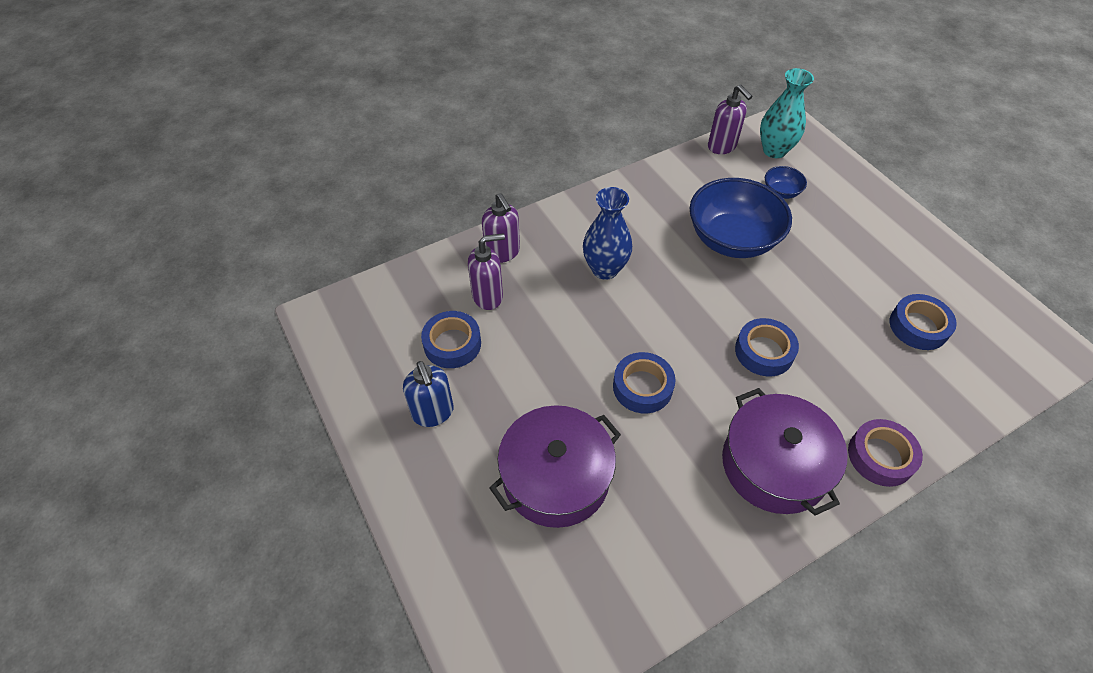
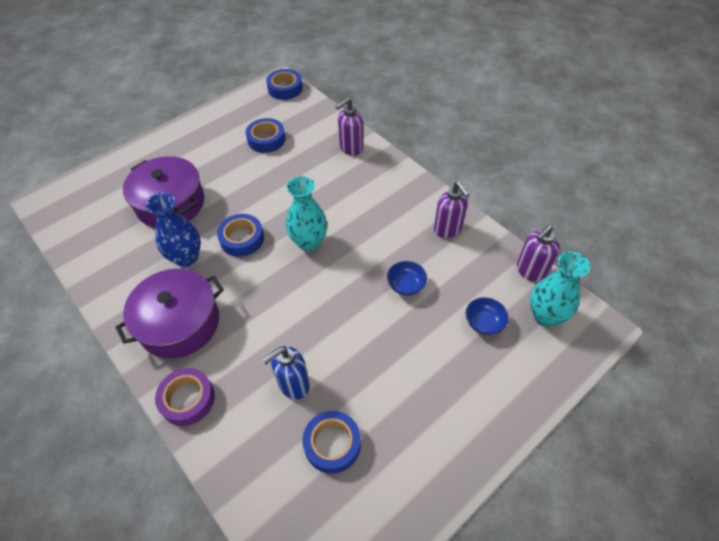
camera: 80 degrees right, 0 degrees up
blue soap dispenser [403,361,454,427] -> blue soap dispenser moved to [262,346,310,399]
purple soap dispenser [468,233,505,310] -> purple soap dispenser moved to [434,182,470,238]
blue vase [583,187,632,280] -> blue vase moved to [146,192,201,267]
blue bowl [690,178,792,258] -> blue bowl [387,261,427,296], size x0.44
blue tape [735,318,799,376] -> blue tape moved to [266,69,303,100]
none -> turquoise vase [286,176,327,251]

